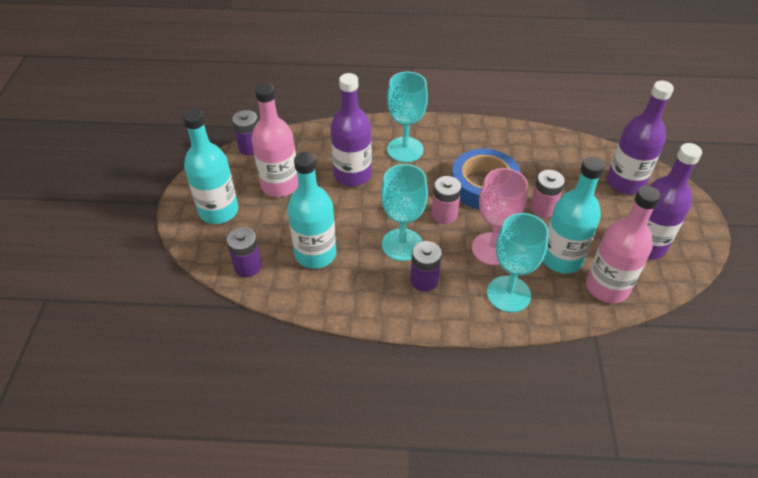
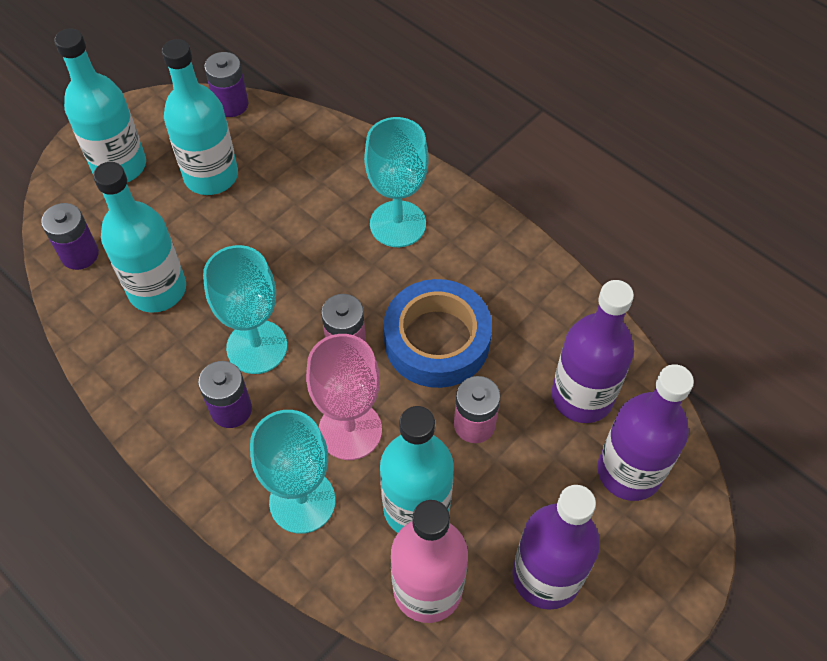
camera: 40 degrees right, 10 degrees up
pink bottle [252,83,298,197] -> turquoise bottle [162,39,238,195]
purple bottle [330,73,372,187] -> purple bottle moved to [552,280,634,423]

